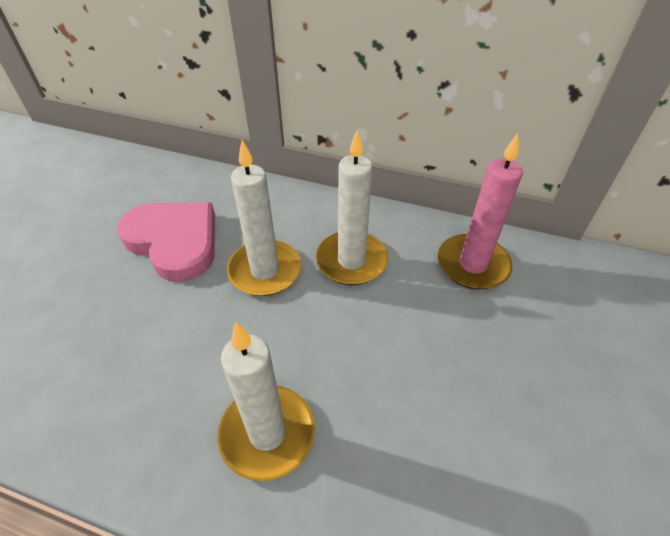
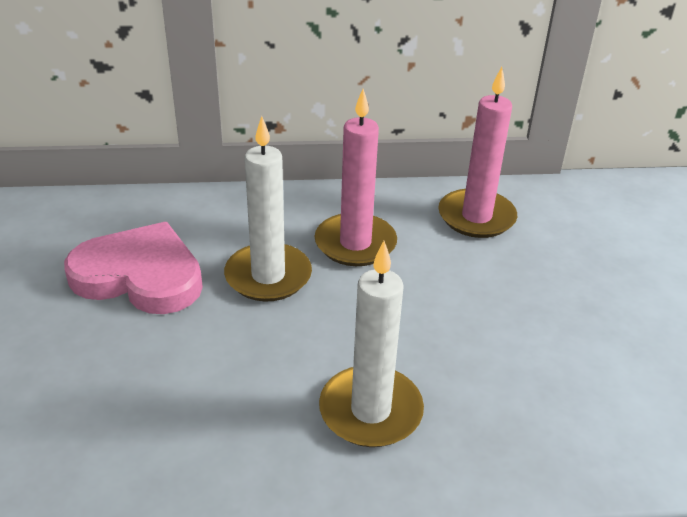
camera: 25 degrees left, 10 degrees down
white candle [315,130,388,285] -> pink candle [315,89,397,266]

